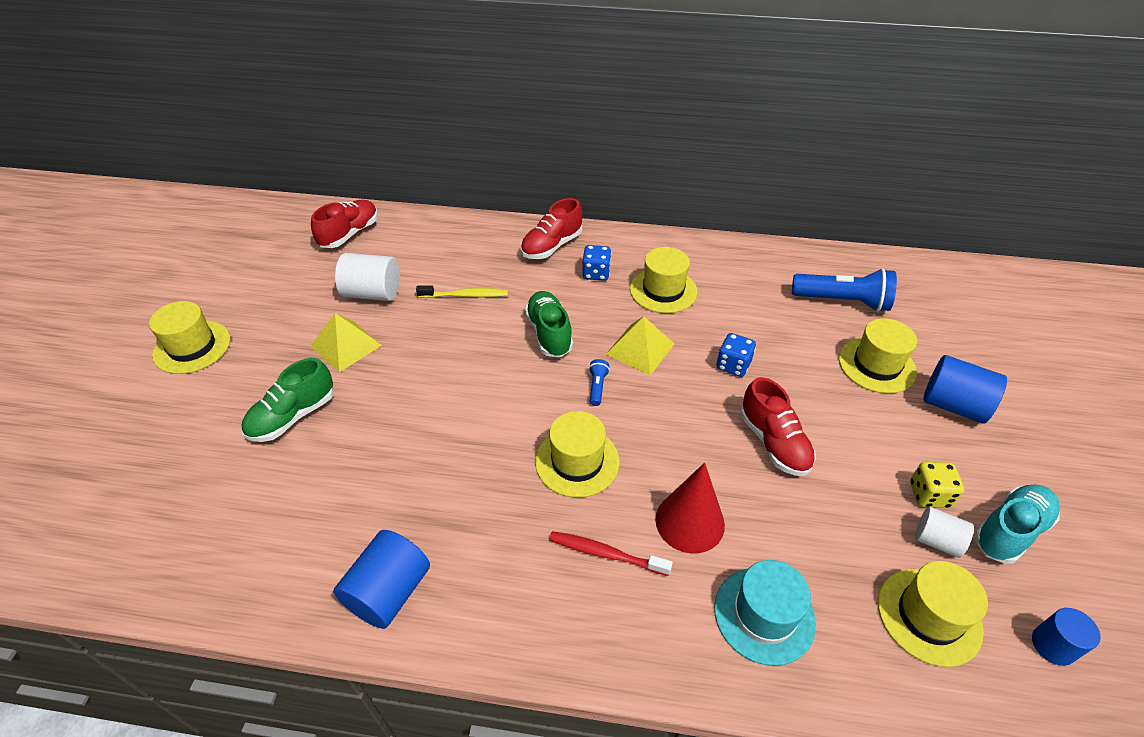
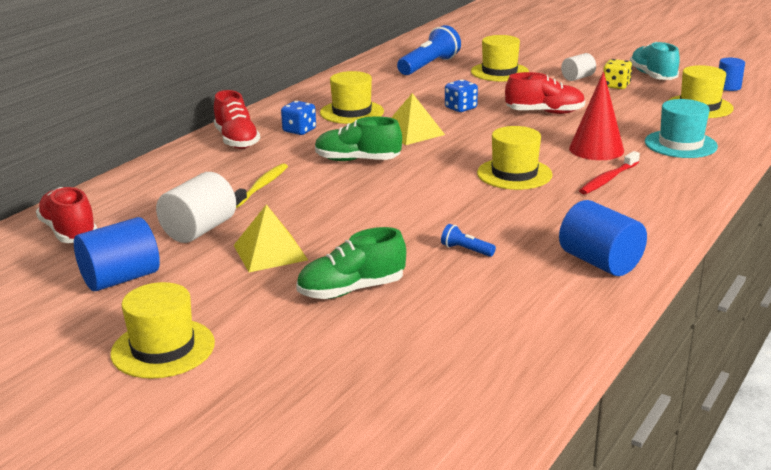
camera: 65 degrees left, 20 degrees down
green shoe [241,358,334,442] -> green shoe turned 90 degrees clockwise [296,227,406,299]
blue flashlight [589,359,610,406] -> blue flashlight moved to [441,224,496,257]
white cylinder [915,507,974,558] -> white cylinder moved to [561,53,596,81]
blue cylinder [923,355,1007,424] -> blue cylinder moved to [74,217,160,291]

